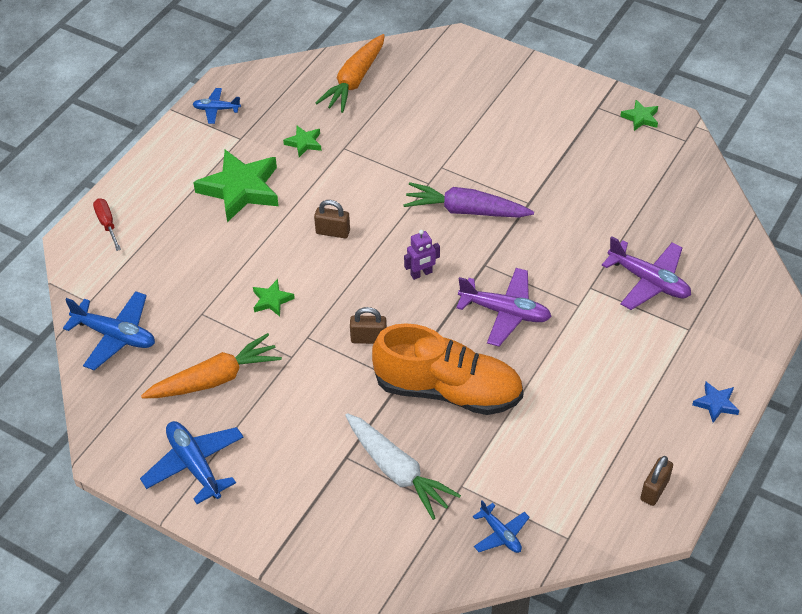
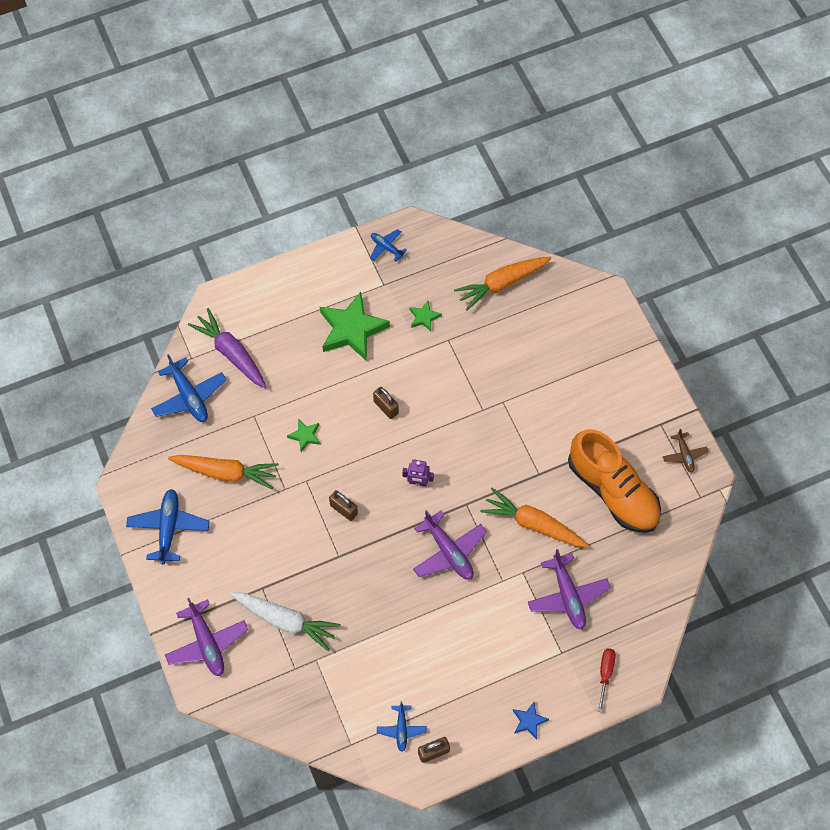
camera: 35 degrees right, 15 degrees up
red screwdriver [93,198,121,251] -> red screwdriver moved to [598,648,616,712]
white carrot [345,413,461,520] -> white carrot turned 60 degrees counterclockwise [230,592,341,651]
orange shoe [372,323,523,415] -> orange shoe moved to [568,429,661,533]
purple carrot [403,182,534,218] -> purple carrot moved to [188,308,266,388]
blue plane [473,501,530,553] -> blue plane moved to [377,701,427,752]
green star [620,100,658,131] -> brown plane [663,429,709,472]
none -> purple plane [165,598,248,676]
none -> orange carrot [480,488,589,548]

